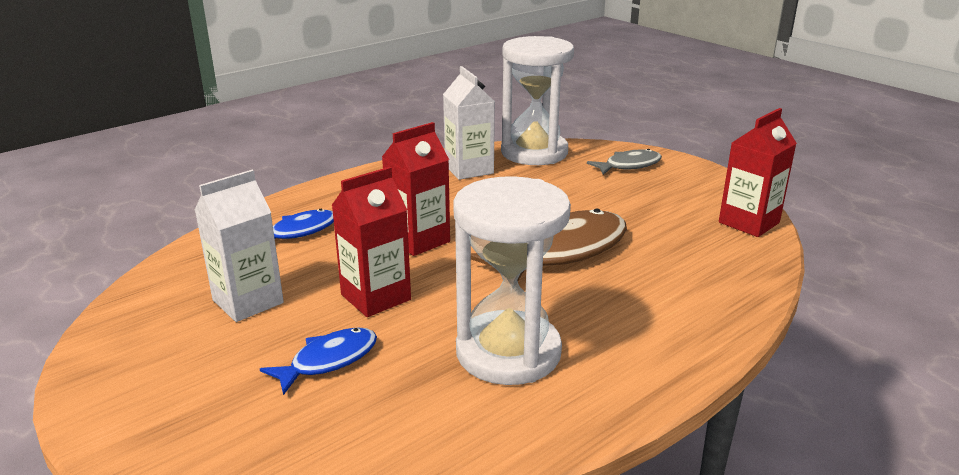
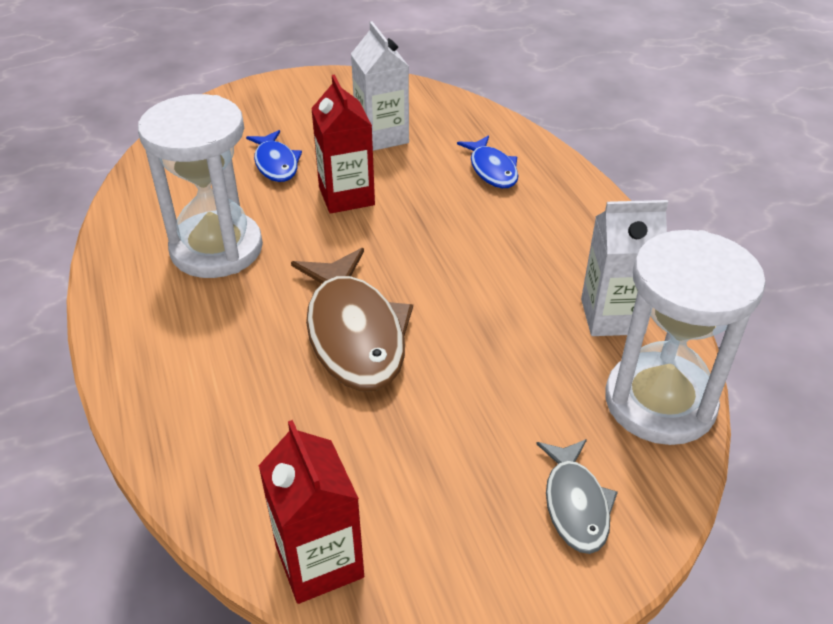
camera: 110 degrees right, 15 degrees up
red carton [382,122,450,256] -> none

